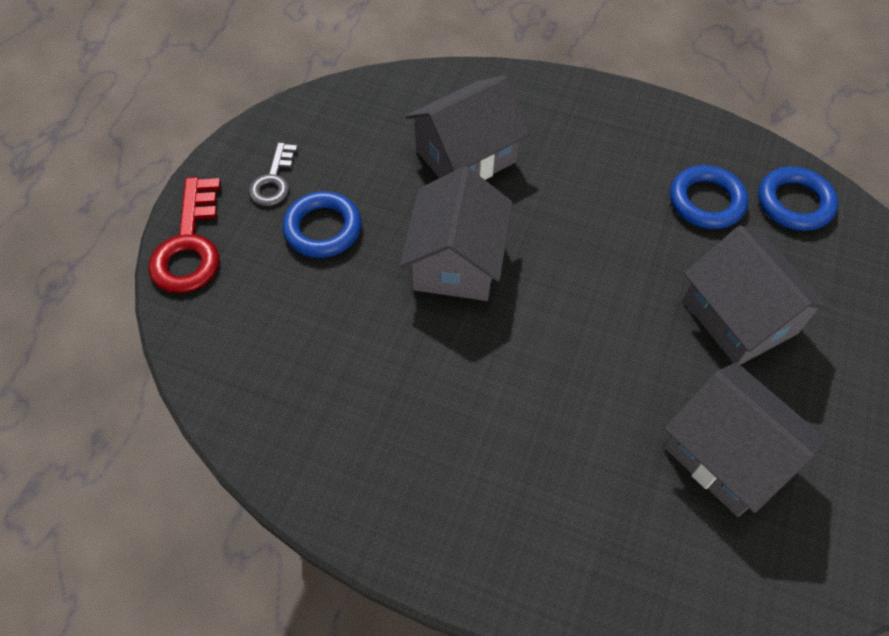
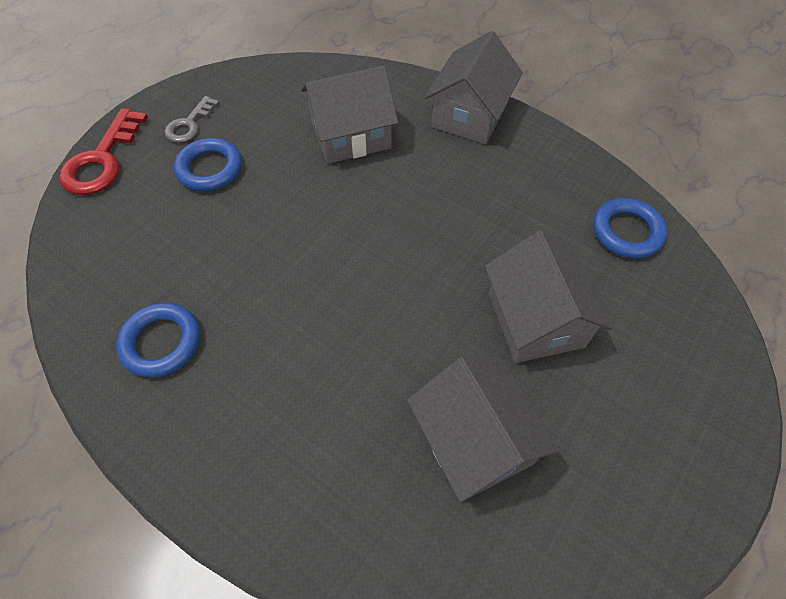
camera: 15 degrees right, 0 degrees up
grey house [400,166,513,301] -> grey house moved to [425,31,523,144]
blue ring [670,165,748,229] -> blue ring moved to [116,303,200,378]

